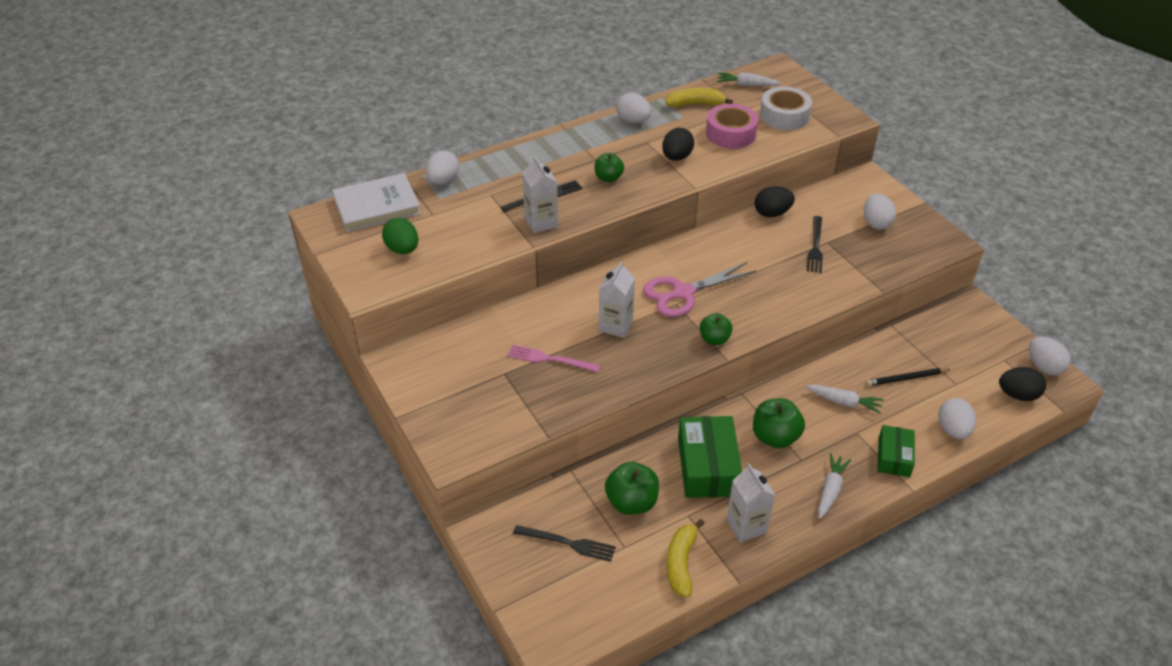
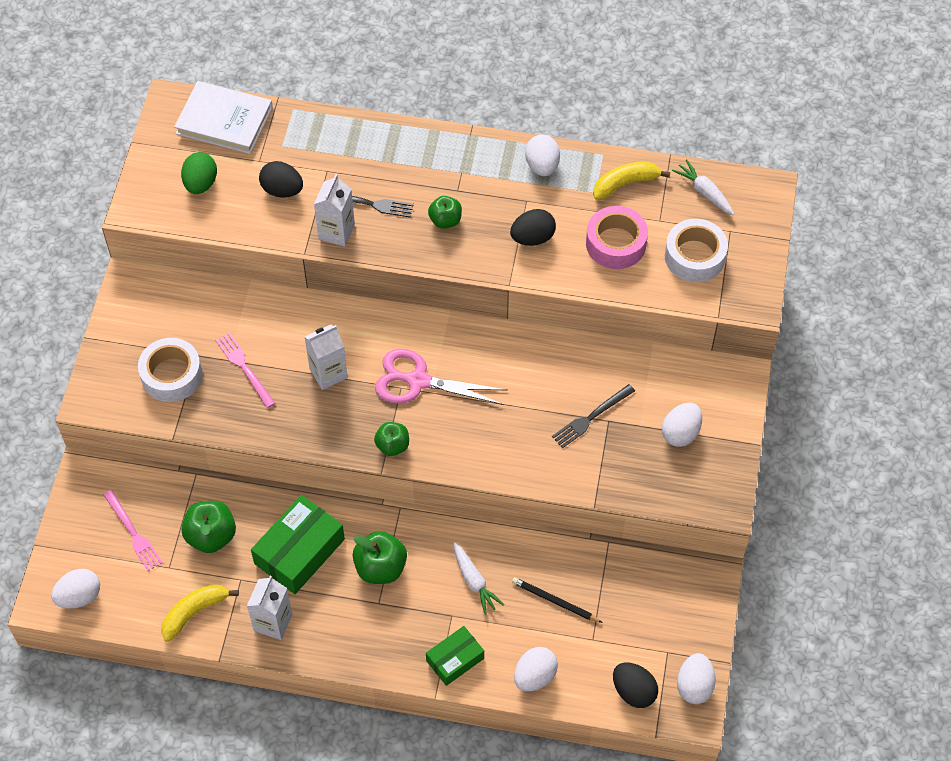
camera: 40 degrees right, 15 degrees up
white egg [426,151,459,185] -> white egg moved to [51,569,100,609]
black fork [513,525,616,562] -> pink fork [103,490,163,571]
yellow banana [665,88,733,107] -> yellow banana turned 60 degrees counterclockwise [593,162,670,201]
black egg [755,186,795,217] -> black egg moved to [259,161,303,198]
white carrot [818,453,851,519] -> none
none -> white tape [138,338,203,402]

